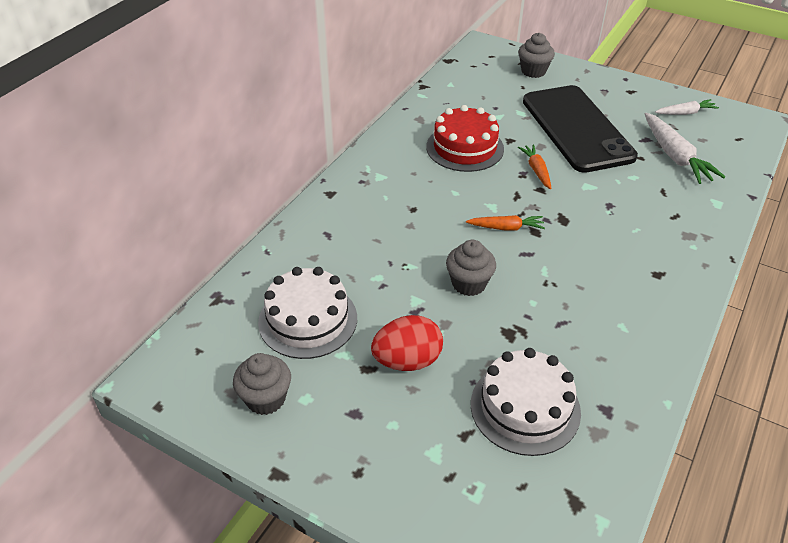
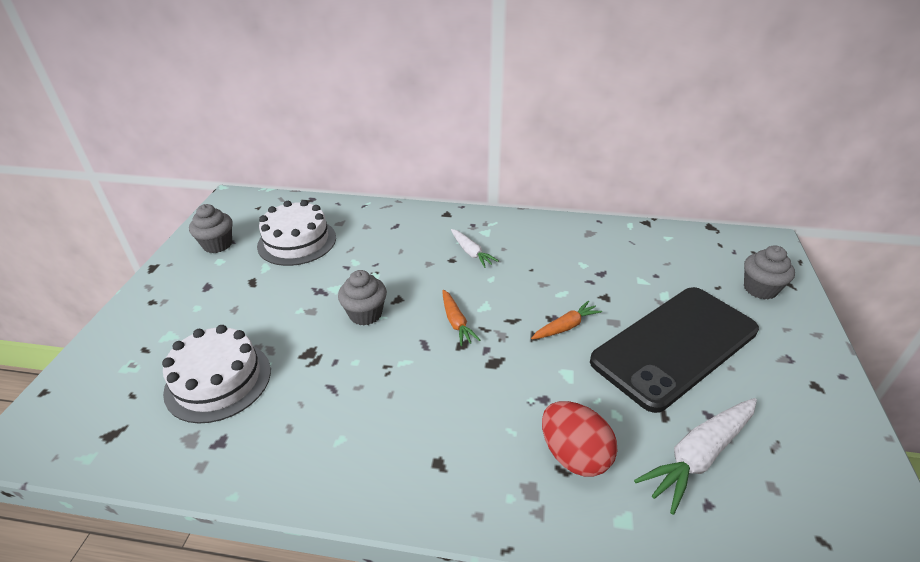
camera: 70 degrees right, 5 degrees down
red egg [371,315,443,371] -> red egg moved to [542,401,617,477]
red cake [426,105,504,172] -> none
white carrot [655,99,719,115] -> white carrot moved to [451,229,499,268]

